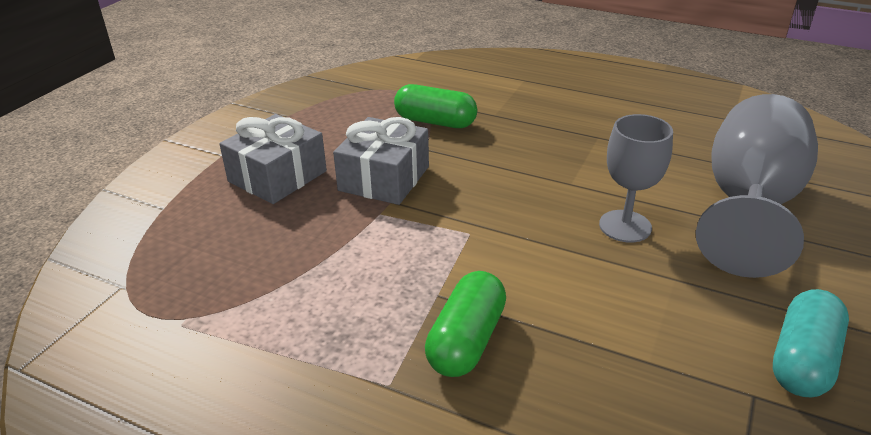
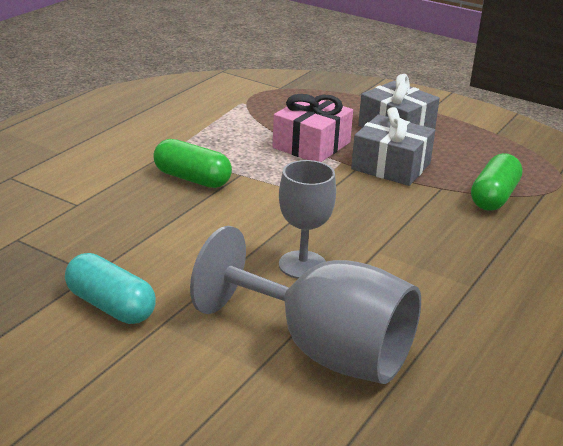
camera: 95 degrees right, 5 degrees down
none -> pink gift [272,94,353,162]

